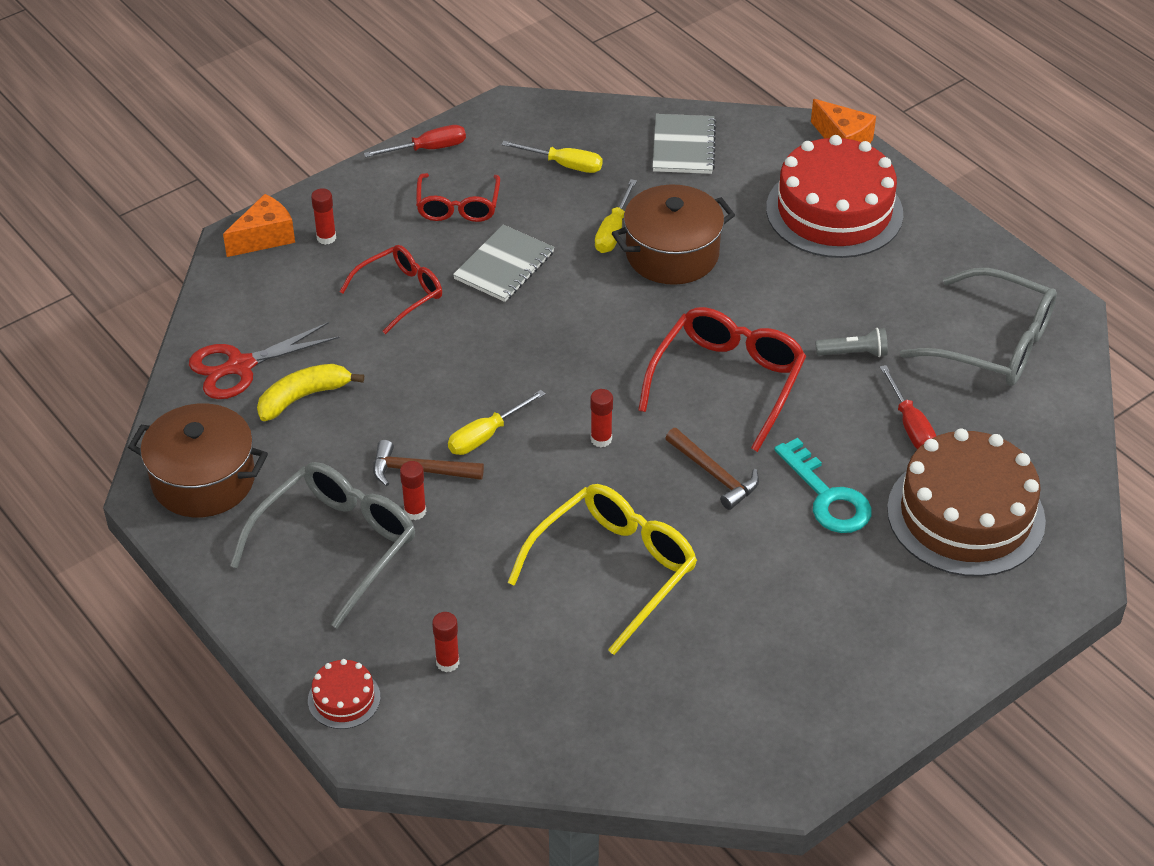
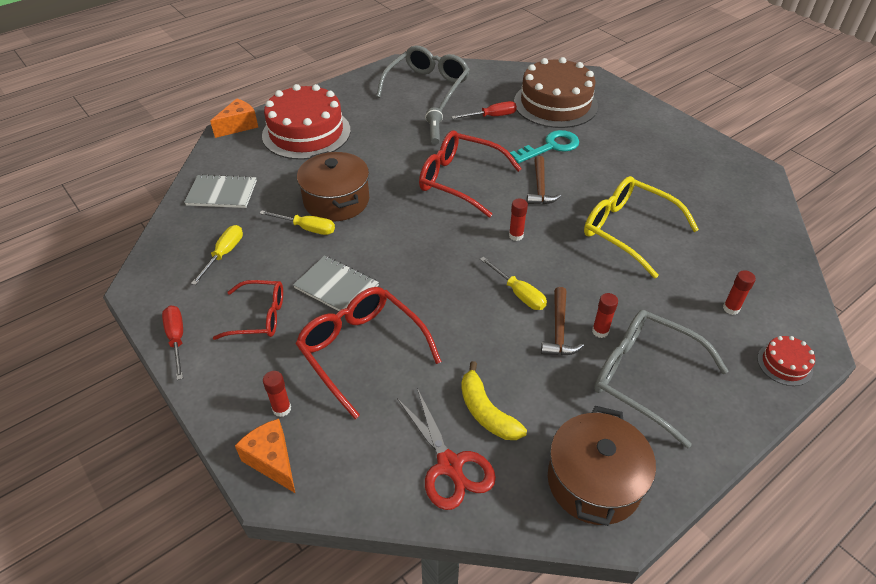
camera: 90 degrees left, 0 degrees up
red glasses [339,245,442,334] -> red glasses [295,287,442,419], size x1.57
brown hammer [665,428,759,510] -> brown hammer turned 135 degrees clockwise [527,156,561,204]

